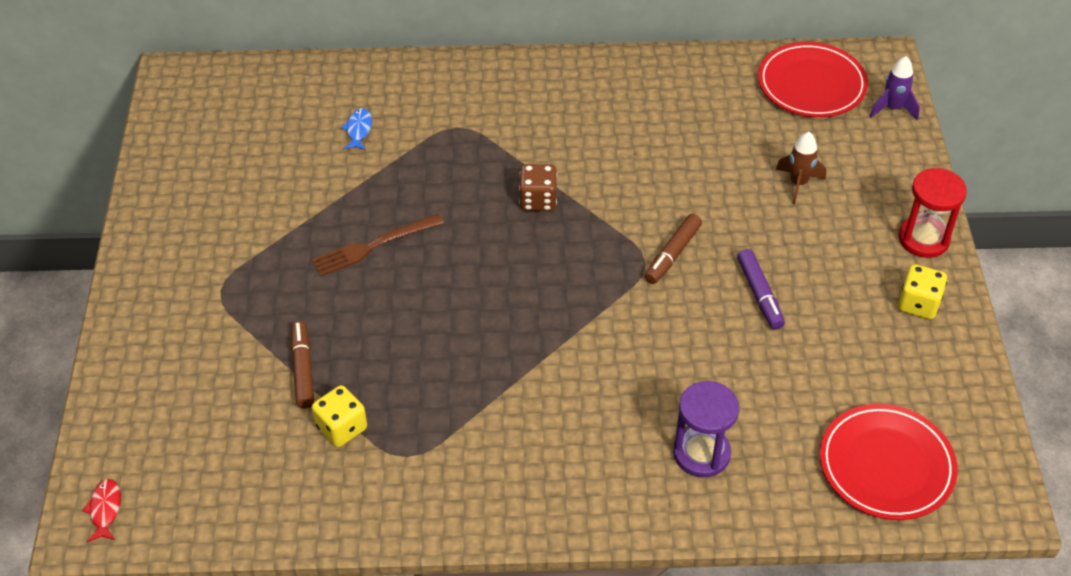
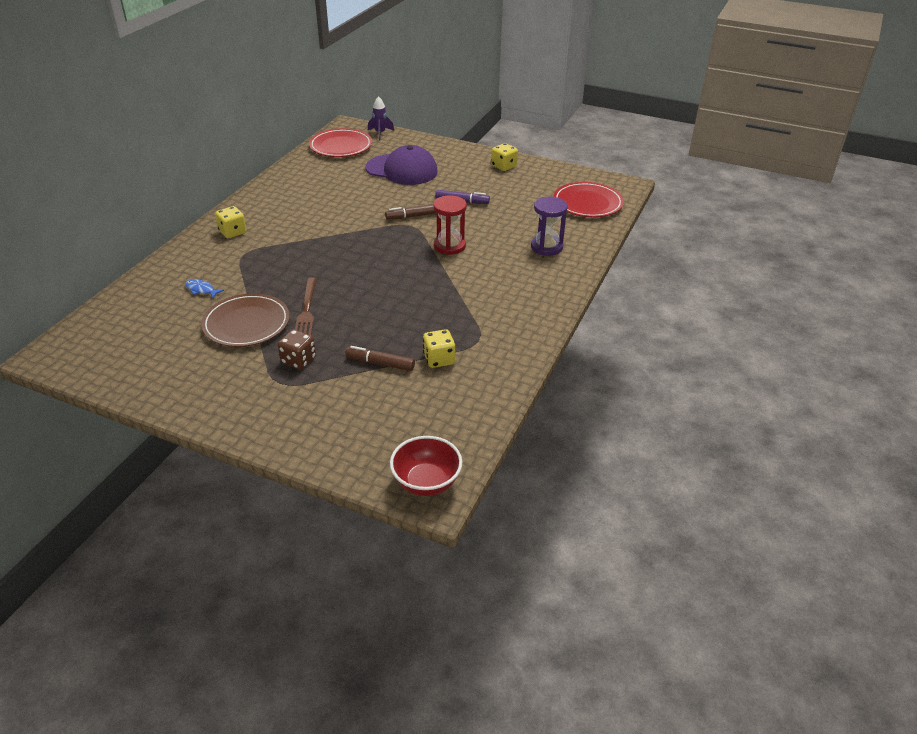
camera: 65 degrees left, 10 degrees down
red fish [82,479,121,542] -> red bowl [390,436,462,496]
brown dice [519,164,557,211] -> brown dice moved to [278,330,316,370]
brown marker [645,214,702,284] -> brown marker turned 105 degrees clockwise [385,204,436,220]
brown rocket [776,132,826,204] -> purple cap [366,145,438,185]
red hourglass [898,168,967,258] -> red hourglass moved to [433,195,467,255]
none -> brown plate [201,293,290,347]
none -> yellow dice [215,206,246,238]

